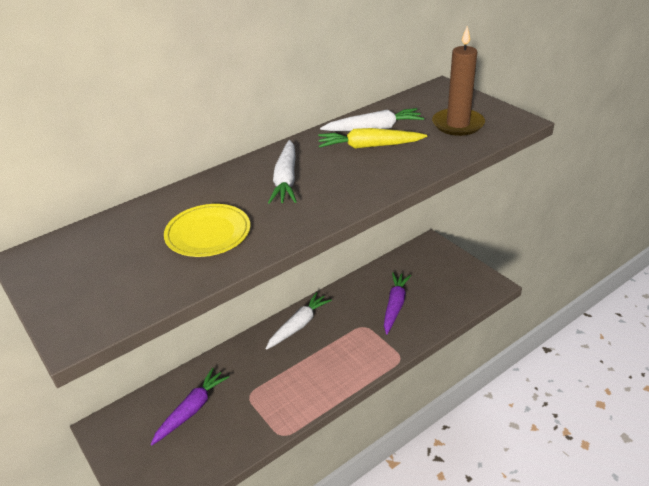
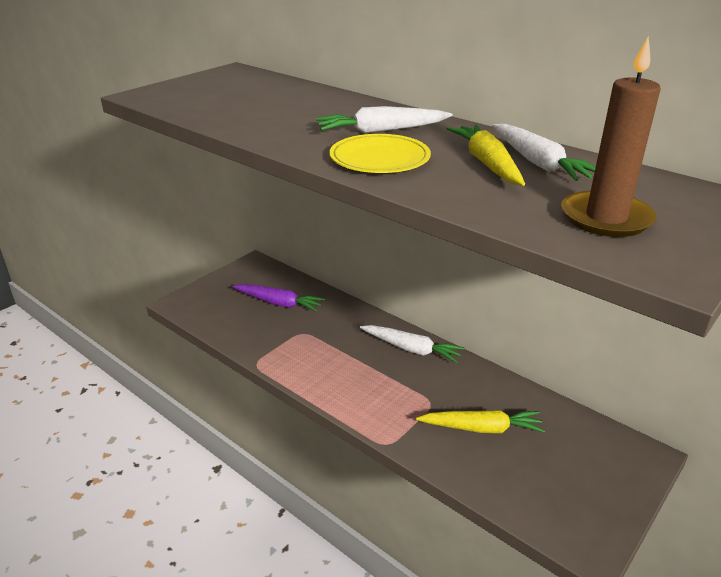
camera: 75 degrees right, 5 degrees down
yellow plate [164,204,250,257] -> yellow plate moved to [329,134,431,173]
purple carrot [384,272,411,334] -> yellow carrot [416,410,545,433]

